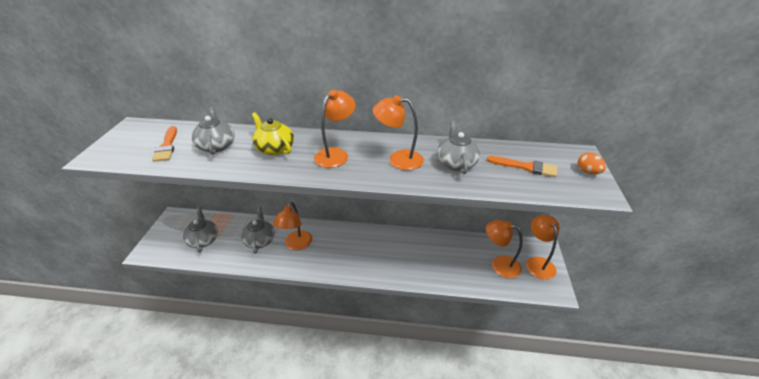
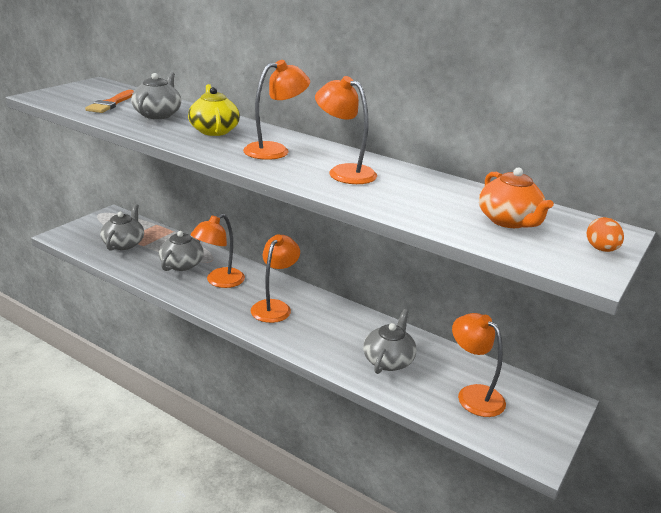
camera: 25 degrees right, 10 degrees down
grey teapot [437,121,480,174] -> grey teapot moved to [363,309,417,374]
orange brush [487,156,557,177] -> orange teapot [479,167,554,228]
orange lamp [526,215,559,280] -> orange lamp moved to [251,235,300,323]

